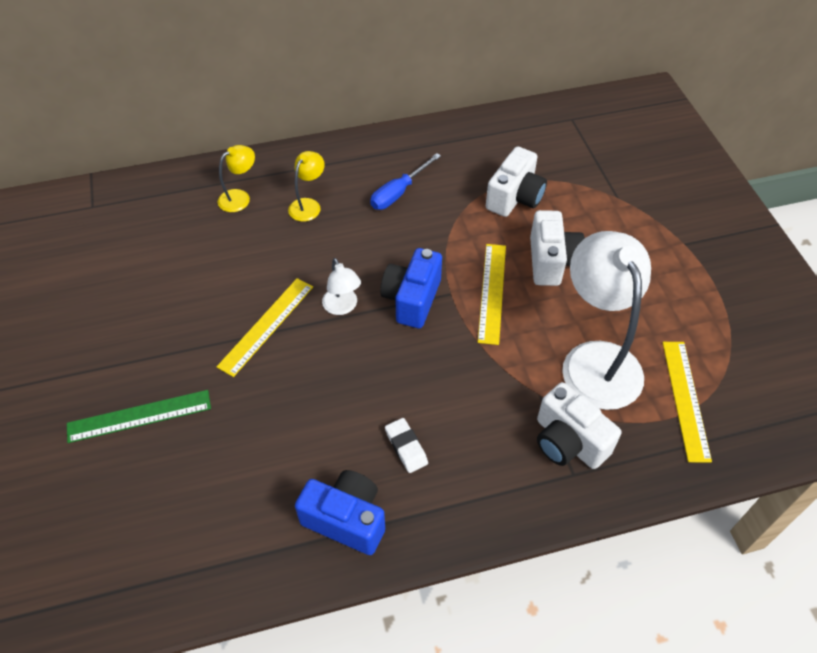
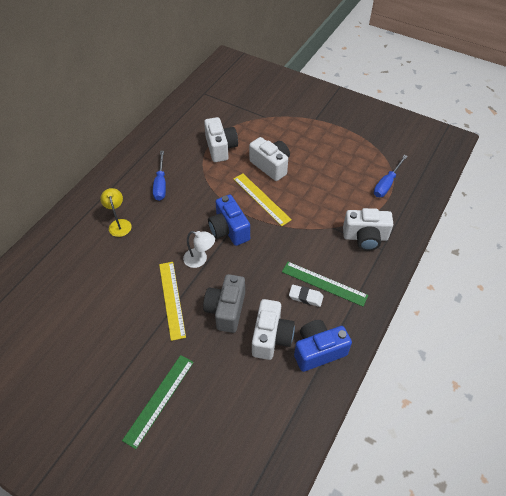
camera: 45 degrees left, 0 degrees up
yellow lamp [218,145,255,212] -> none
white lamp [562,231,651,410] -> none
yellow ruler [662,342,712,463] -> blue screwdriver [374,155,408,197]
none -> grey camera [203,274,245,333]
none -> white camera [252,299,295,360]
none -> green ruler [282,262,368,306]

